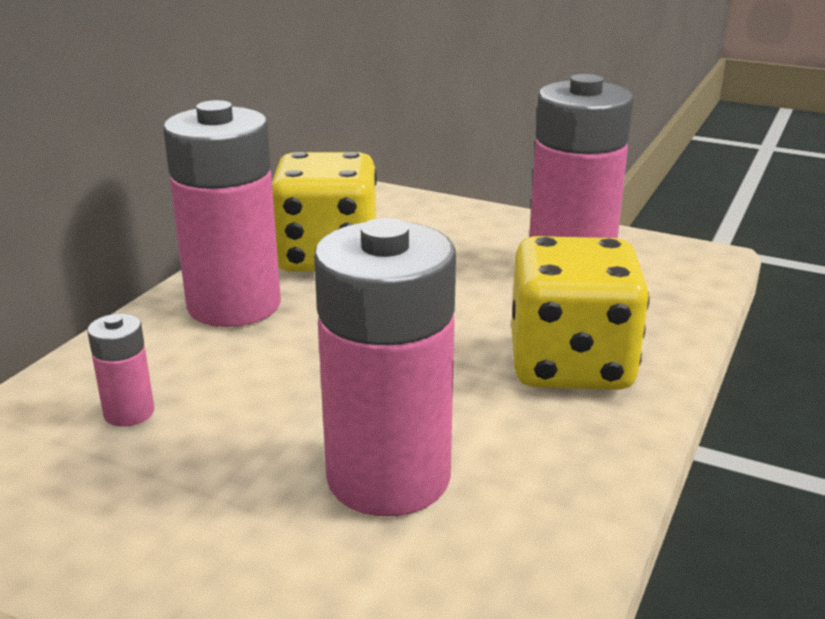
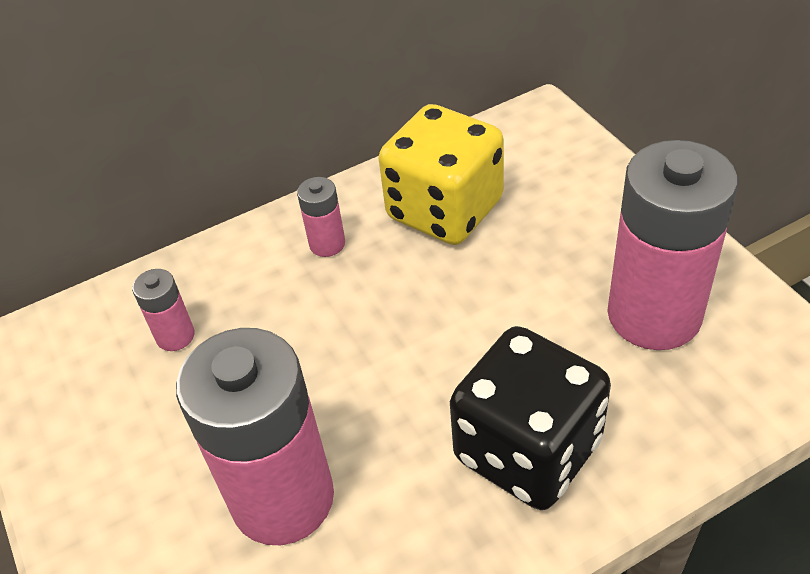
camera: 40 degrees right, 20 degrees up
pink battery [163,100,281,327] -> pink battery [297,177,345,257], size x0.44
yellow dice [511,236,649,390] -> black dice [450,326,611,510]

